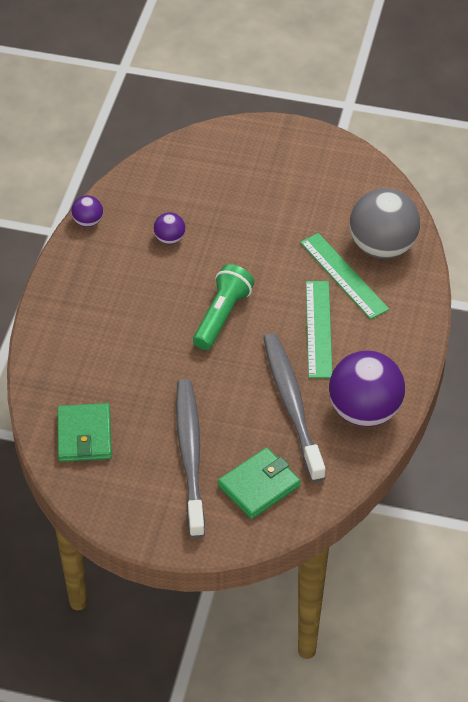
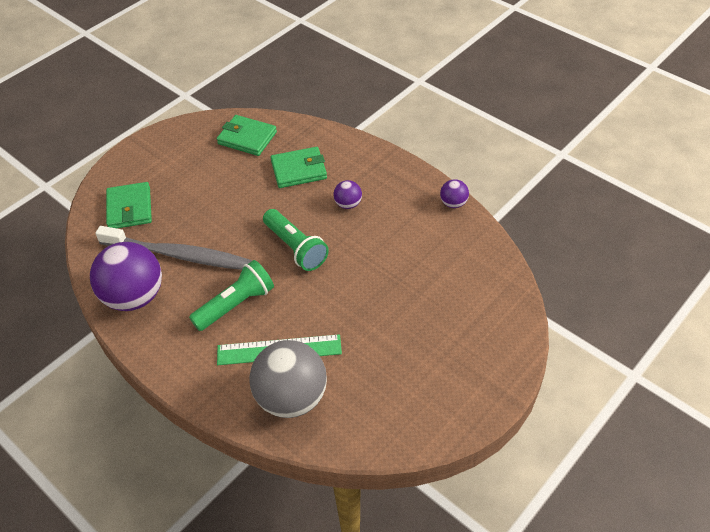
camera: 120 degrees right, 0 degrees up
purple ball [154,212,186,244] -> purple ball moved to [334,180,362,209]
grey toothbrush [176,379,205,538] -> none
green ruler [306,281,332,378] -> green flashlight [189,260,274,331]
none -> green wallet [271,147,327,188]

